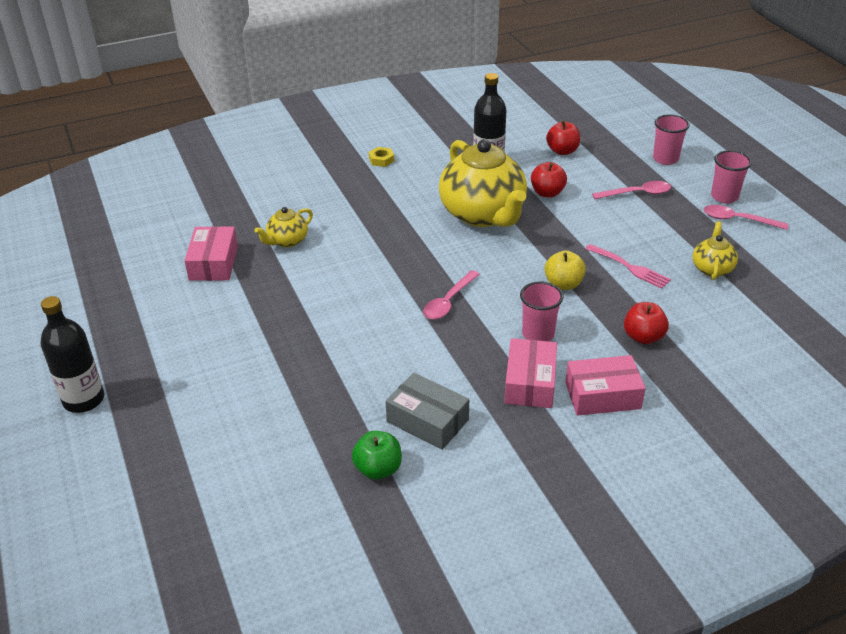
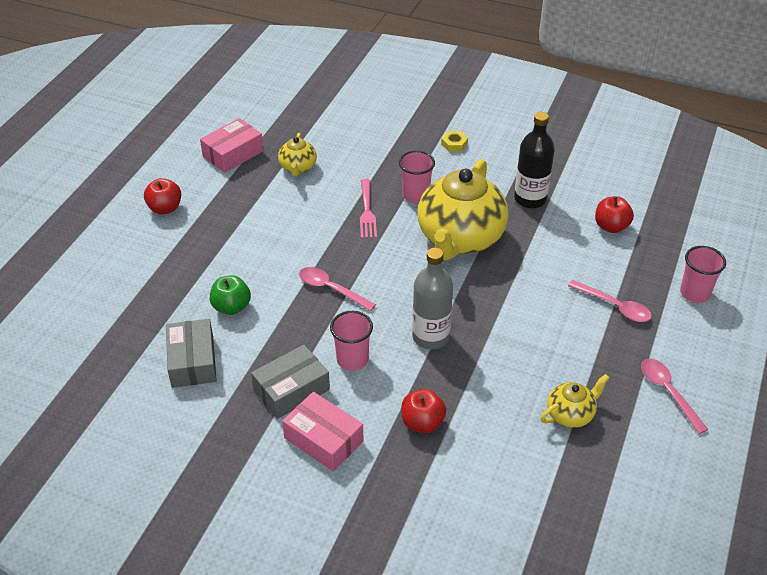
camera: 45 degrees right, 5 degrees up
black bottle [41,296,104,413] -> none
yellow teapot [254,207,313,248] -> yellow teapot turned 90 degrees counterclockwise [278,133,317,176]
green apple [352,431,402,480] -> green apple moved to [210,275,251,315]
pink spoon [423,270,480,319] -> pink spoon turned 45 degrees clockwise [299,267,376,311]
pink box [504,338,557,408] -> grey box [251,345,330,419]
red apple [531,162,567,198] -> red apple moved to [144,178,181,214]
yellow apple [544,251,586,290] -> grey bottle [412,248,453,349]
pink fork [585,244,671,289] -> pink fork moved to [360,179,377,238]
pink cup [711,150,752,203] -> pink cup moved to [399,150,435,203]

